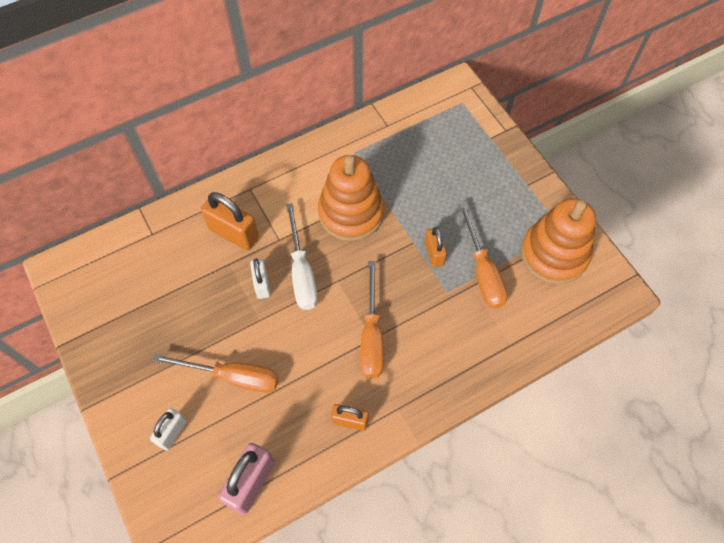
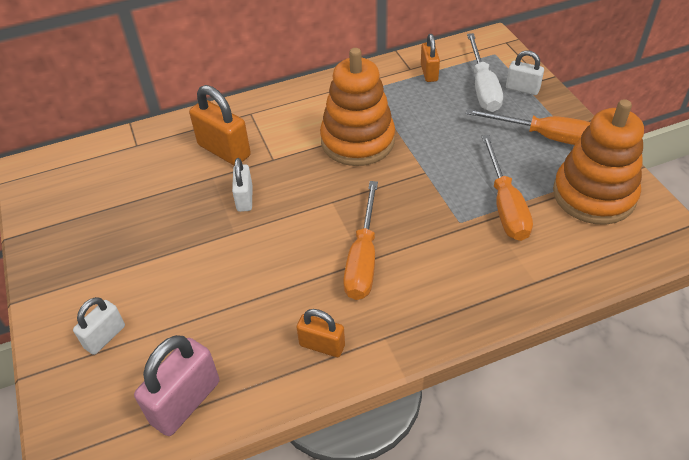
camera: 10 degrees right, 15 degrees down
orange screwdriver [153,354,279,393] -> orange screwdriver moved to [466,109,590,145]
white screwdriver [286,203,318,310] -> white screwdriver moved to [467,33,503,112]
orange padlock [425,227,447,268] -> orange padlock moved to [421,34,440,82]
none -> white padlock [506,50,544,95]

